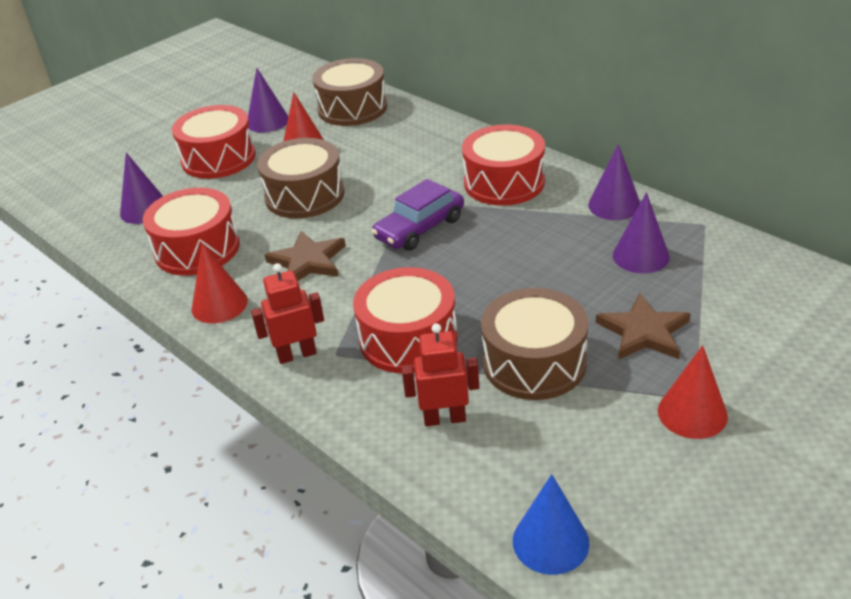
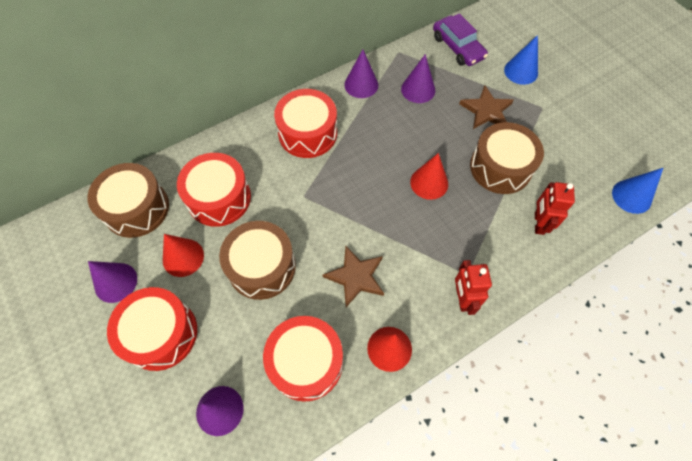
camera: 80 degrees left, 25 degrees up
red drum [353,267,458,373] -> red drum moved to [177,153,251,227]
purple car [371,179,464,250] -> purple car moved to [433,13,488,66]
red cone [658,345,728,439] -> red cone moved to [410,153,448,200]
none -> blue cone [504,35,538,85]

